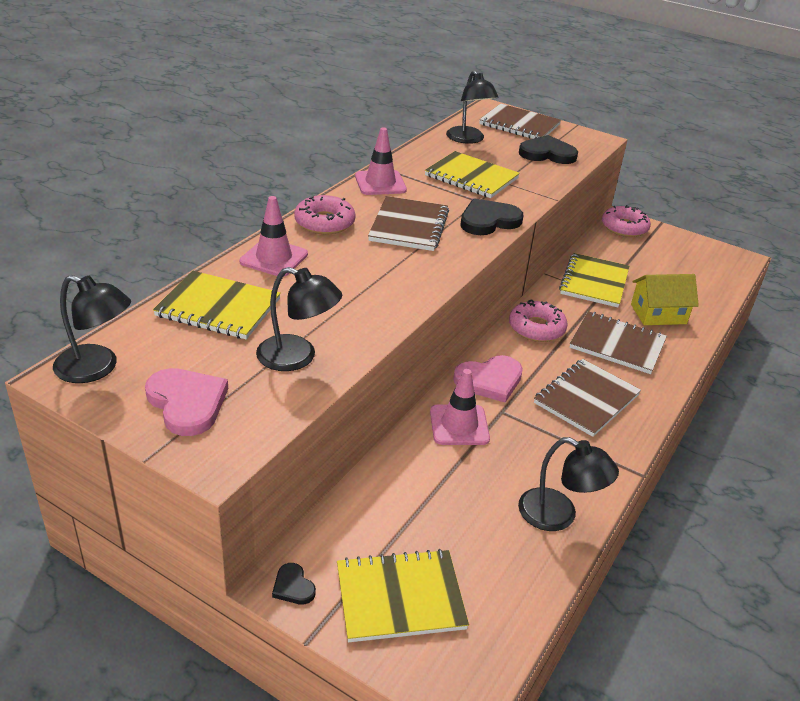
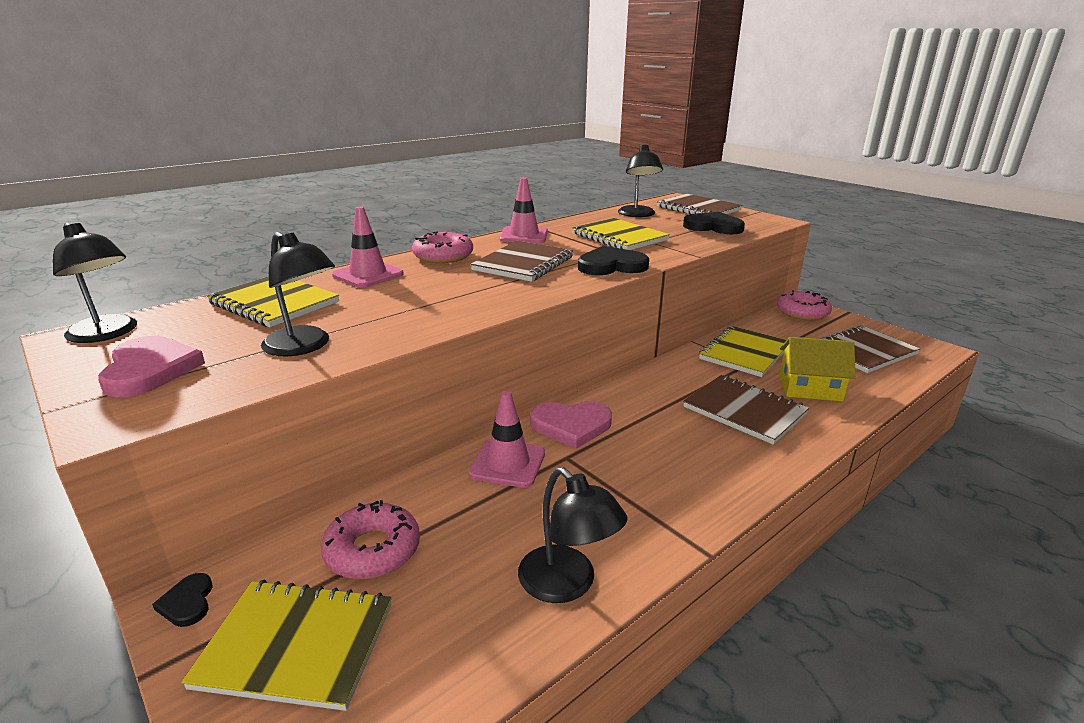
camera: 20 degrees right, 10 degrees down
pink donut [509,299,568,342] -> pink donut moved to [321,500,420,579]
brown notebook [534,359,641,437] -> brown notebook moved to [821,325,920,373]

